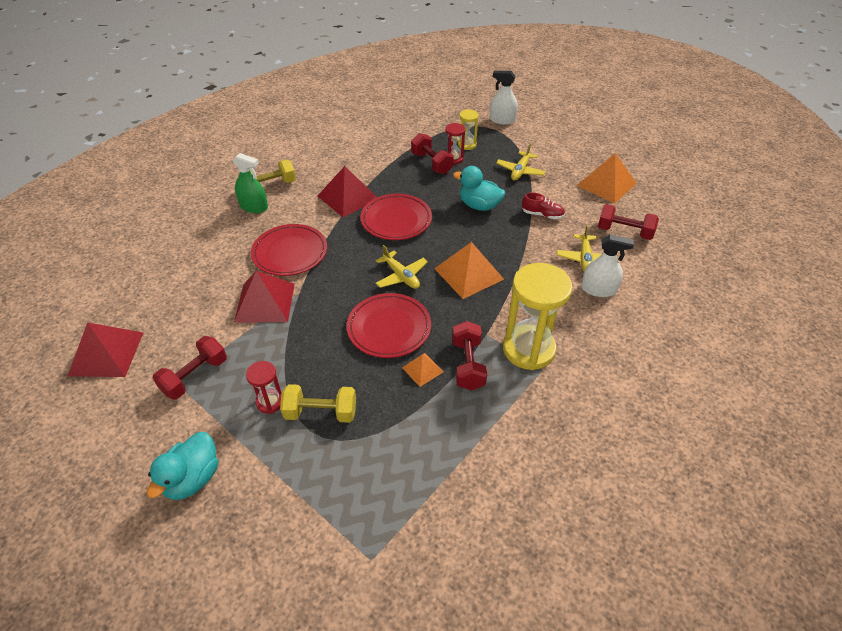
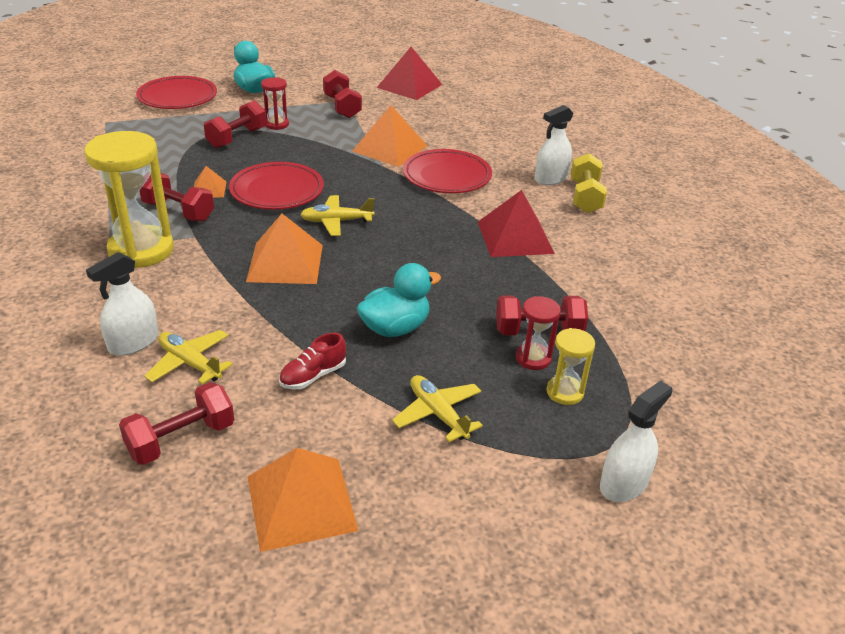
camera: 120 degrees right, 10 degrees down
green spray bottle [232,153,268,213] -> white spray bottle [535,105,573,185]
red pyramid [234,271,295,323] -> orange pyramid [352,105,427,167]
yellow dumbbell [280,384,356,423] -> red dumbbell [204,100,267,148]
red plate [361,194,432,240] -> red plate moved to [136,76,217,109]

